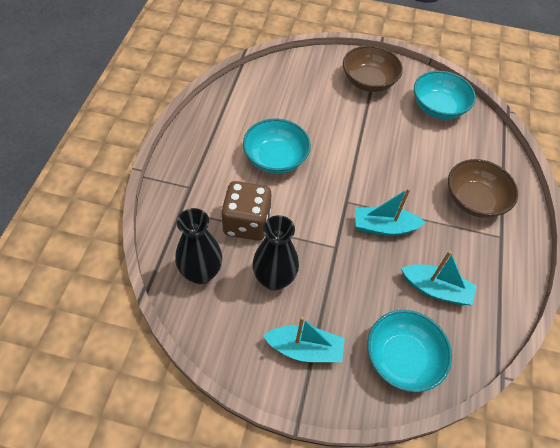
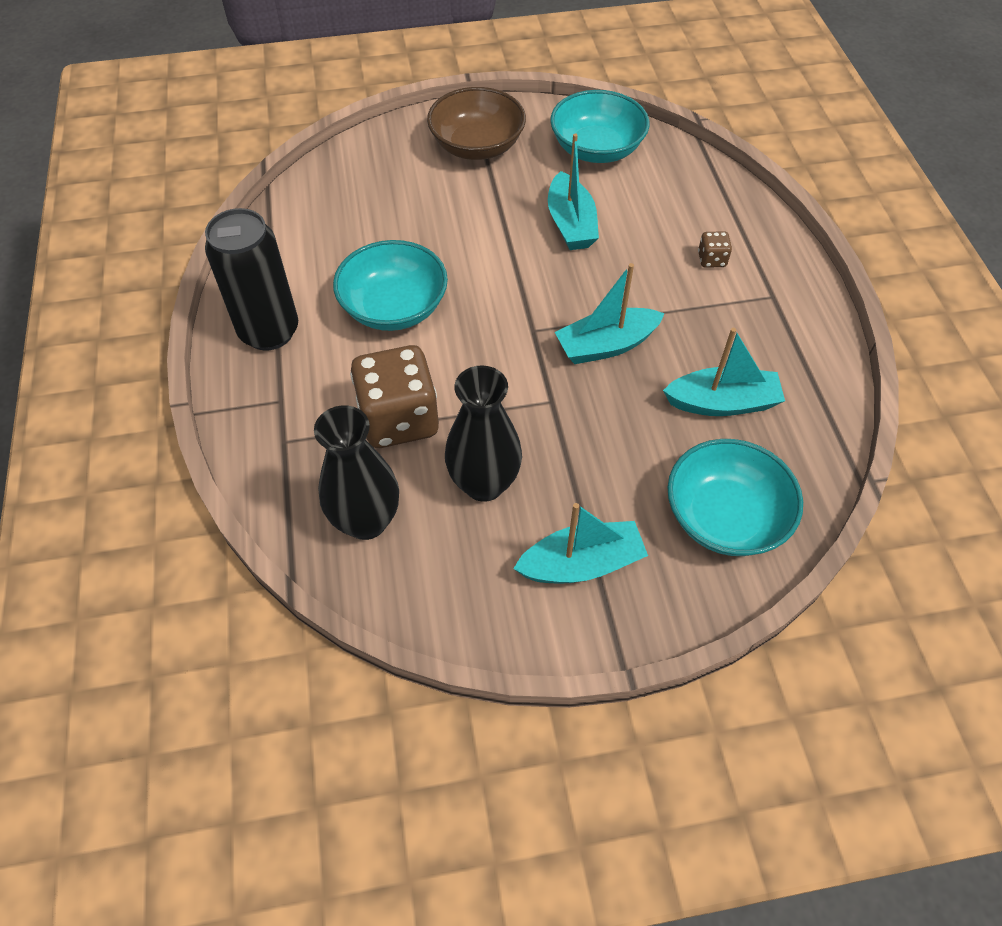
camera: 20 degrees left, 0 degrees up
brown bowl [448,159,518,218] -> brown dice [698,231,732,268]
none -> black can [205,208,298,351]
none -> turquoise boat [548,133,599,250]

